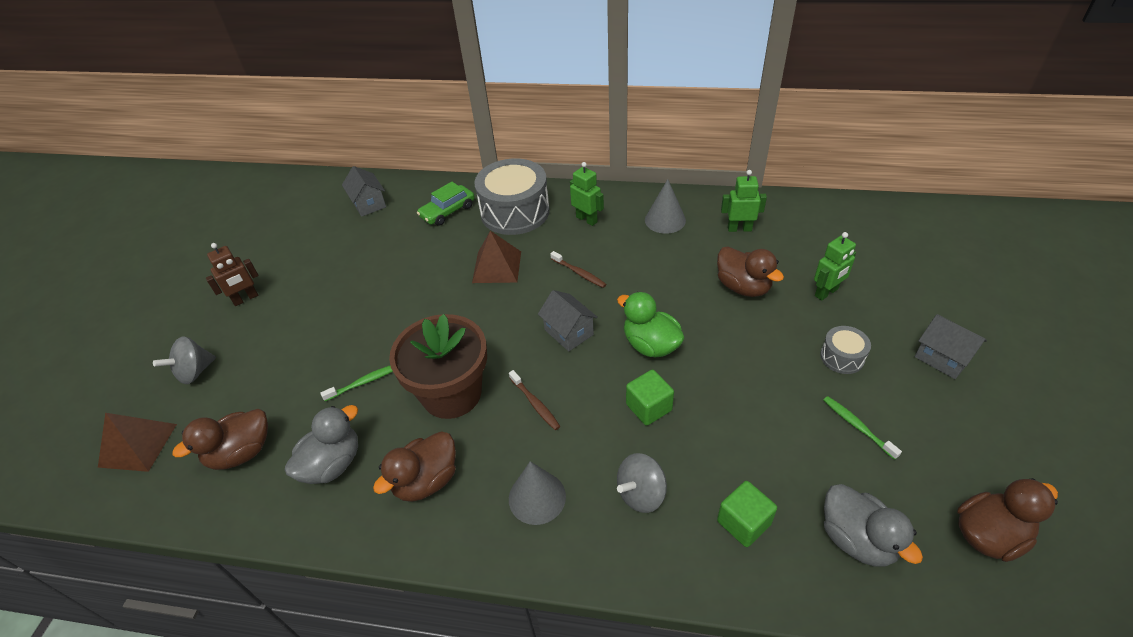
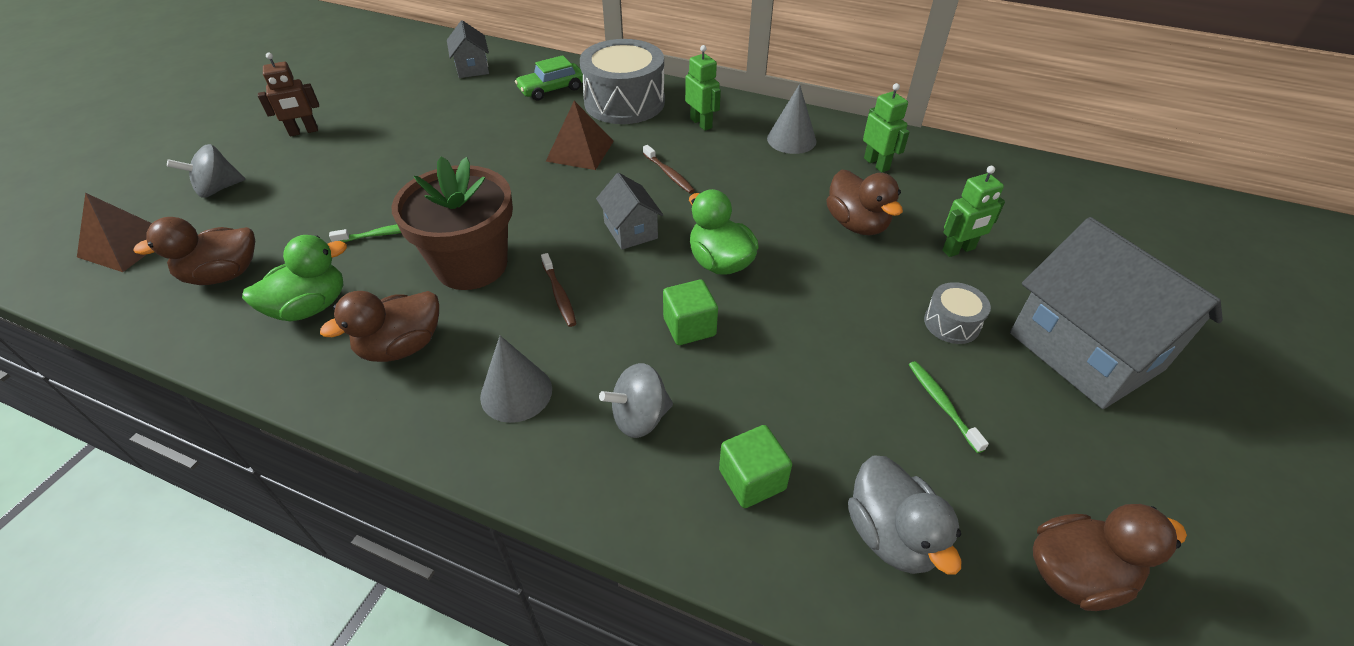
camera: 10 degrees right, 0 degrees up
grey duck [285,405,358,484] -> green duck [242,235,347,322]
green robot [721,170,767,232] -> green robot turned 45 degrees clockwise [863,83,910,172]
grey house [915,314,987,379] -> grey house [1010,217,1223,409], size x2.03

